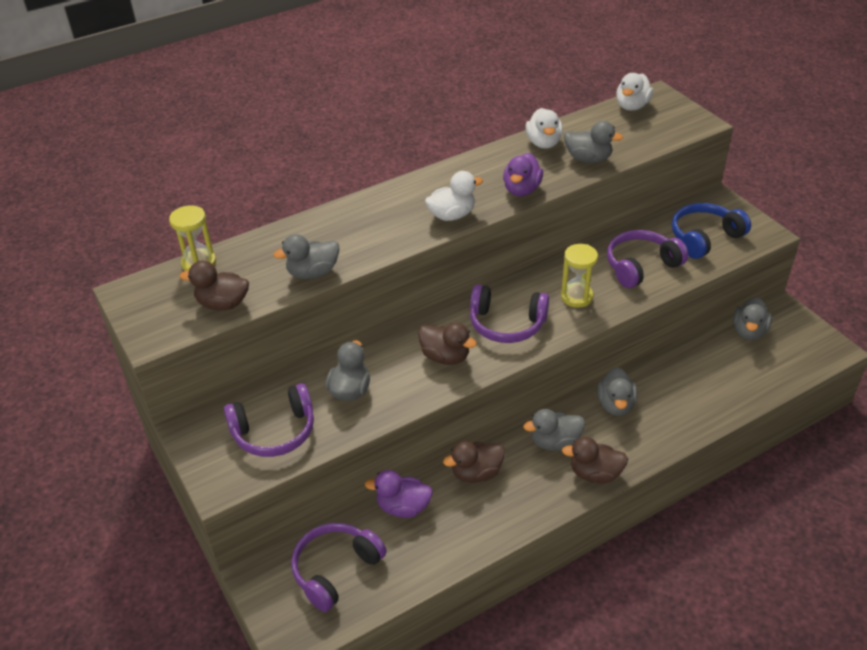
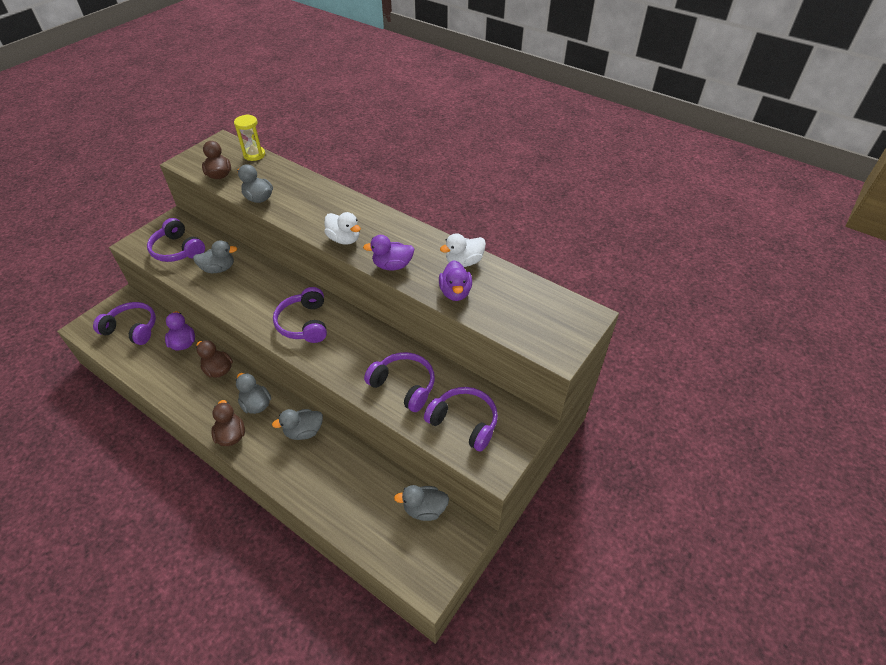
camera: 65 degrees right, 5 degrees up
brown duck [418,323,477,365] -> none
yellow hourglass [561,244,598,308] -> none
grey duck [564,121,623,163] -> purple duck [439,260,472,301]
white duck [616,73,653,111] -> none
blue headphones [672,203,751,259] -> purple headphones [424,387,498,452]

